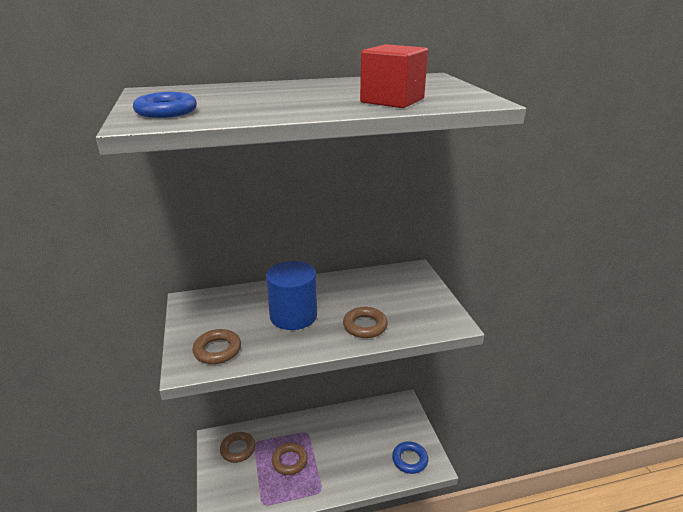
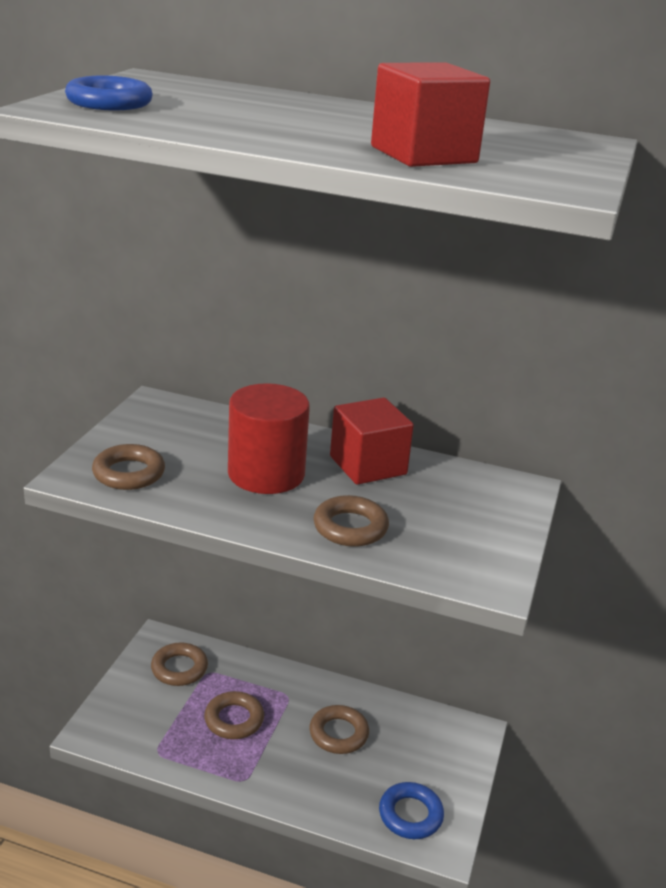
camera: 30 degrees right, 0 degrees up
blue cylinder [266,261,317,330] -> red cylinder [228,383,310,494]
none -> brown ring [309,705,369,754]
none -> red cube [330,397,414,485]

